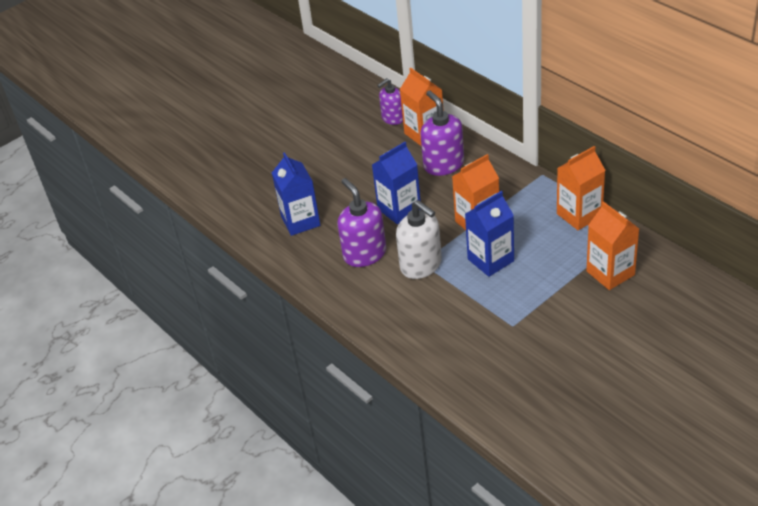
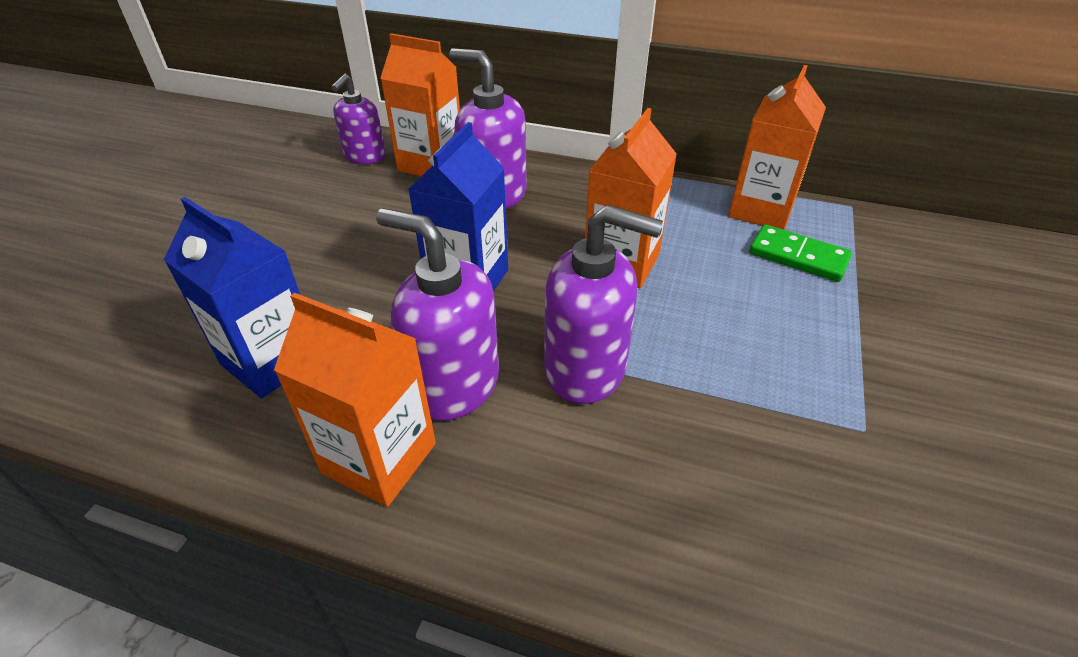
camera: 35 degrees left, 0 degrees up
white soap dispenser [396,200,442,279] -> purple soap dispenser [544,205,663,404]
blue carton [465,191,514,277] -> none
orange carton [586,201,639,290] -> orange carton moved to [274,292,436,507]
none -> green domino [749,224,852,282]

